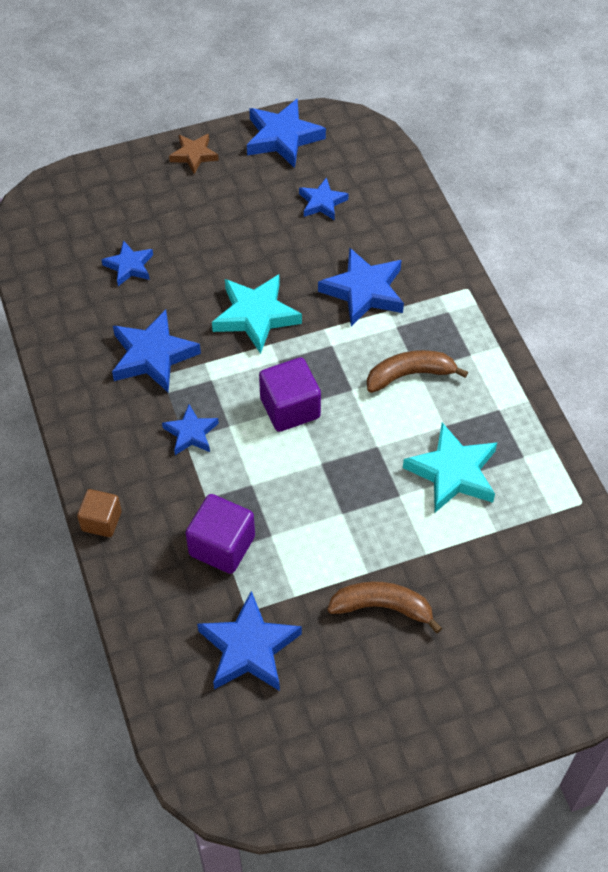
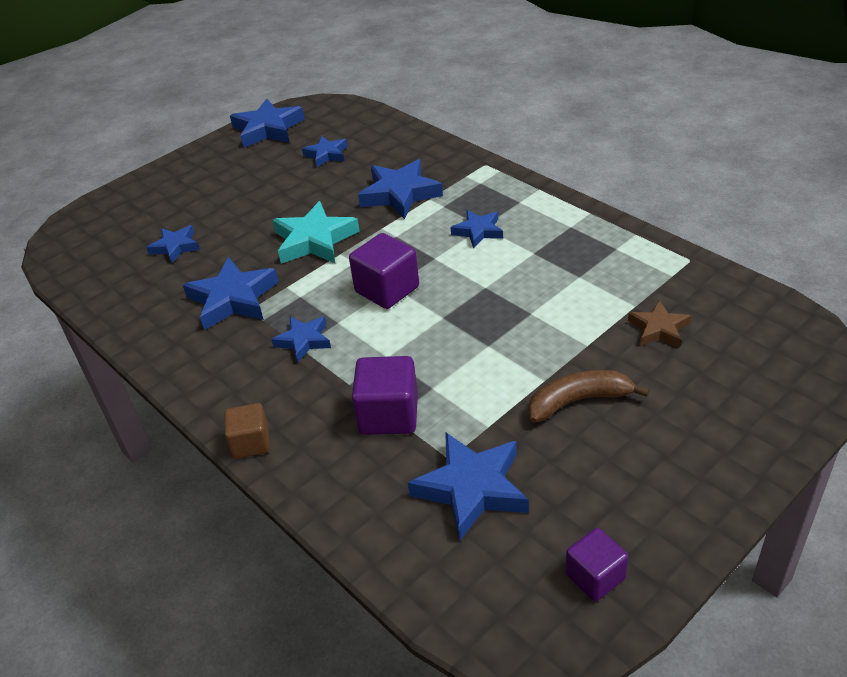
camera: 20 degrees left, 15 degrees down
brown star [169,134,219,174] -> brown star moved to [628,300,691,348]
brown banana [367,350,468,393] -> blue star [451,210,503,248]
turquoise star [403,422,497,513] -> none
none -> purple cube [565,528,629,602]

